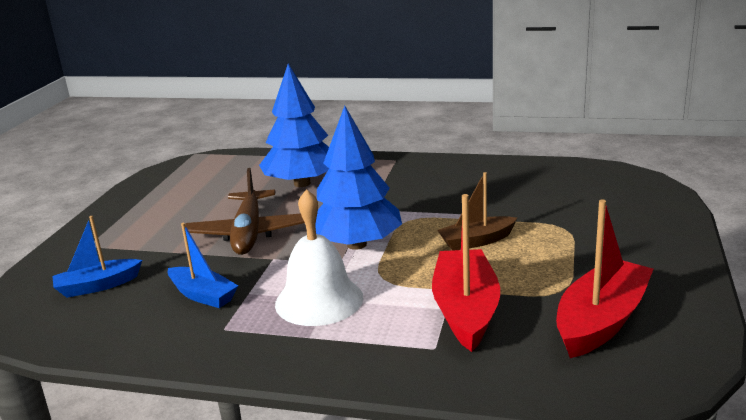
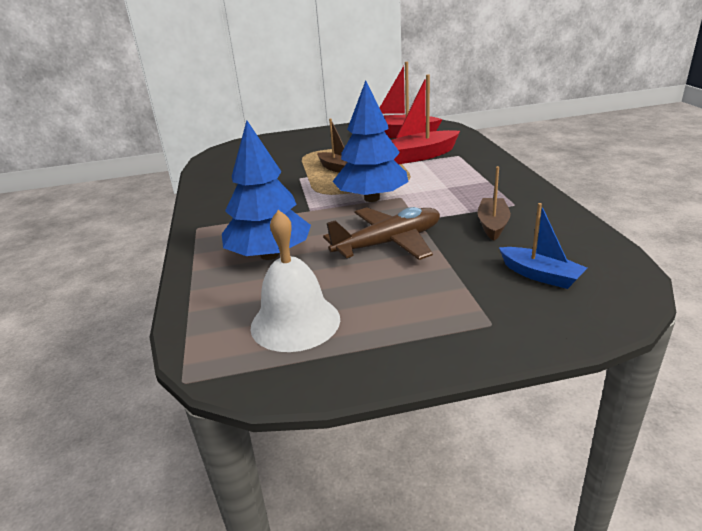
camera: 115 degrees left, 5 degrees up
blue boat [168,223,238,308] -> brown boat [477,166,511,241]
white bell [275,189,363,326] -> white bell moved to [250,210,340,352]

